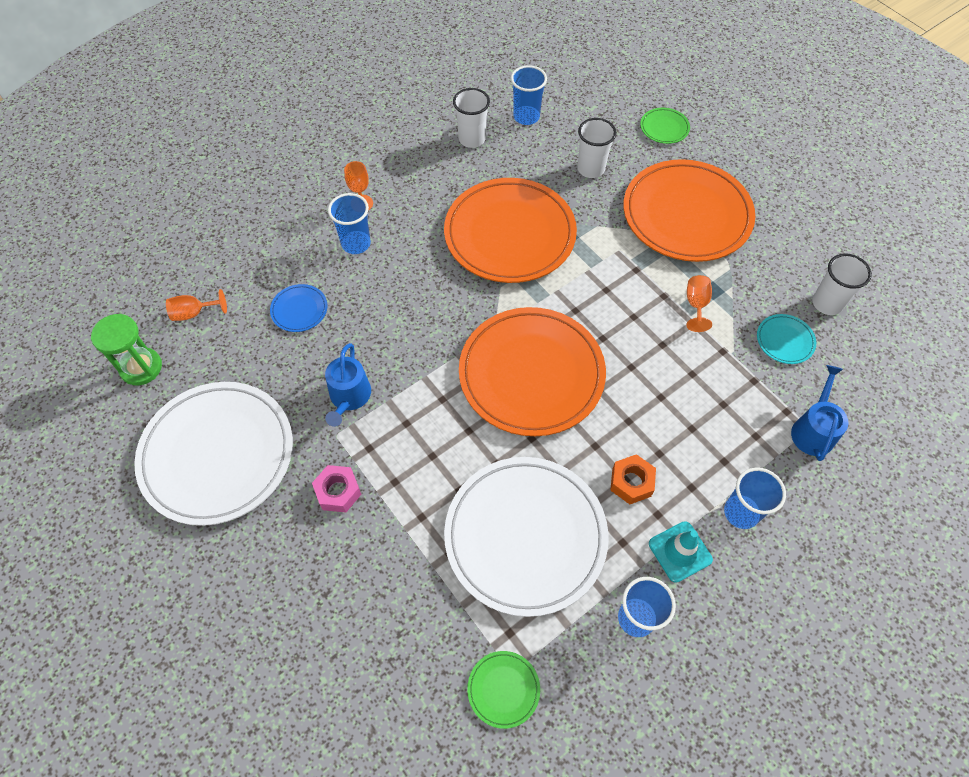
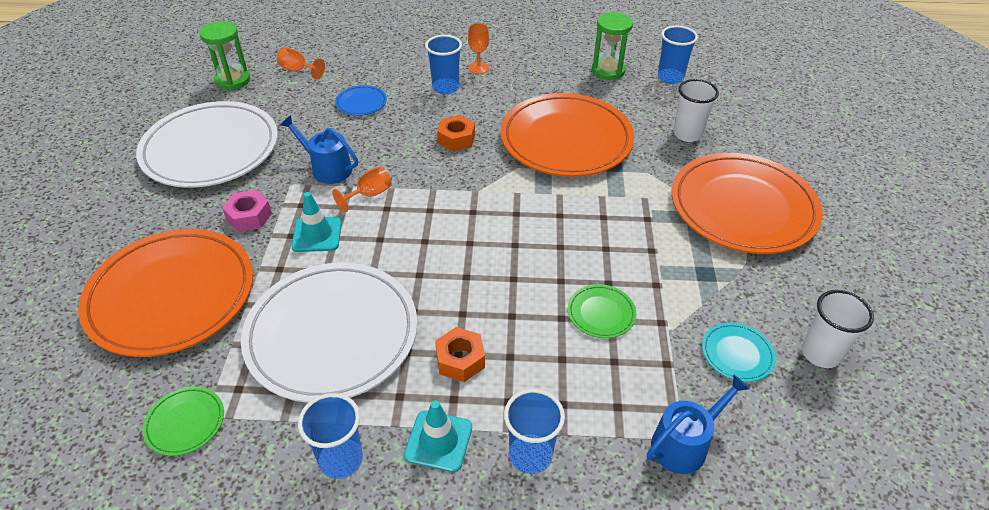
camera: 40 degrees right, 15 degrees down
blue watering can [325,343,371,427] -> blue watering can turned 75 degrees clockwise [280,115,358,184]
white cup [453,88,490,148] -> green hourglass [591,12,633,80]
orange plate [459,307,606,436] -> orange plate moved to [78,229,253,357]
green plate [640,108,690,144] -> green plate moved to [568,284,637,338]
orange goblet [686,275,712,332] -> orange goblet moved to [332,166,392,212]
none -> turquoise traffic cone [291,192,342,252]
none -> orange nut [437,115,475,152]

